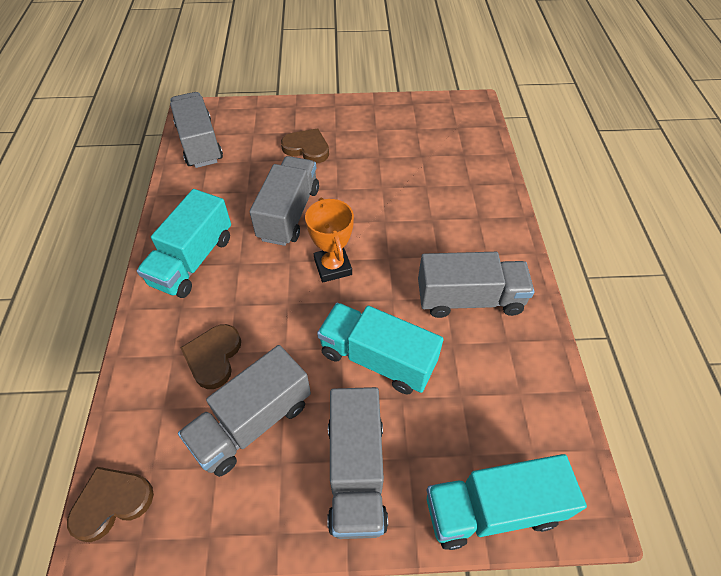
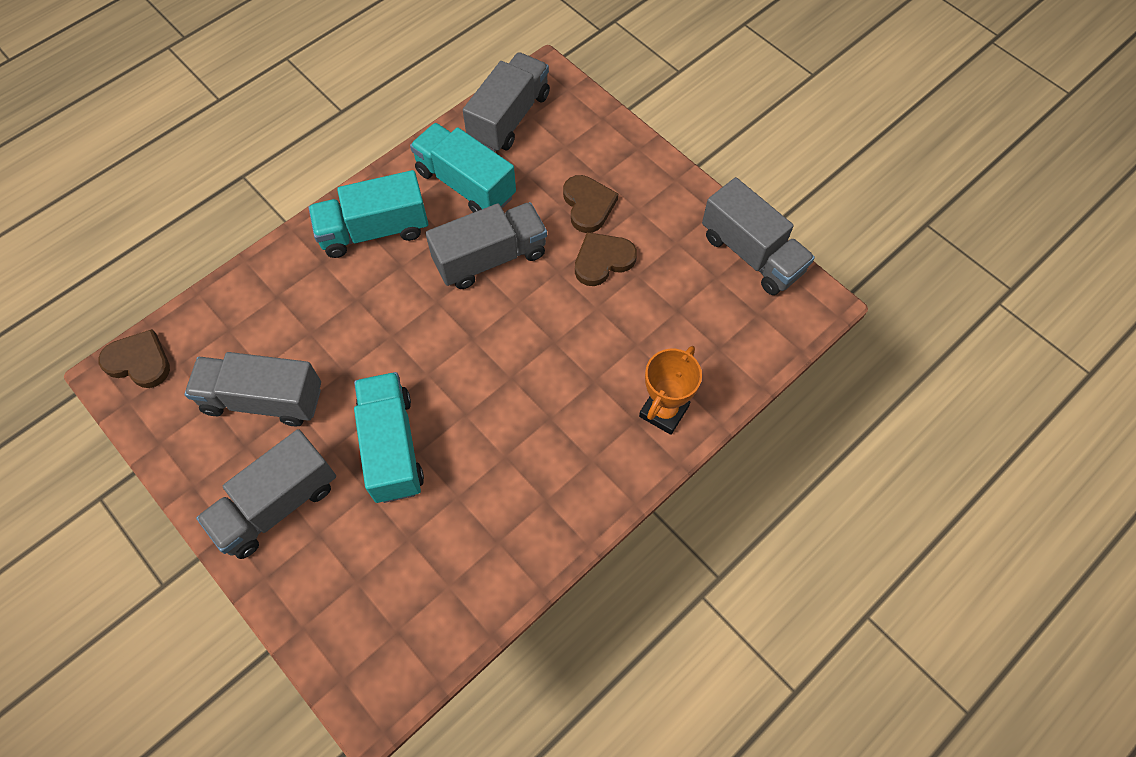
camera: 50 degrees right, 10 degrees up
brown heart [181,324,241,389] -> brown heart moved to [575,232,637,286]
orange trophy [305,198,354,282] -> orange trophy moved to [639,346,702,435]
grey truck [418,252,535,318] -> grey truck moved to [702,177,815,295]
turquoise truck [427,454,587,550] -> turquoise truck moved to [410,123,516,213]

